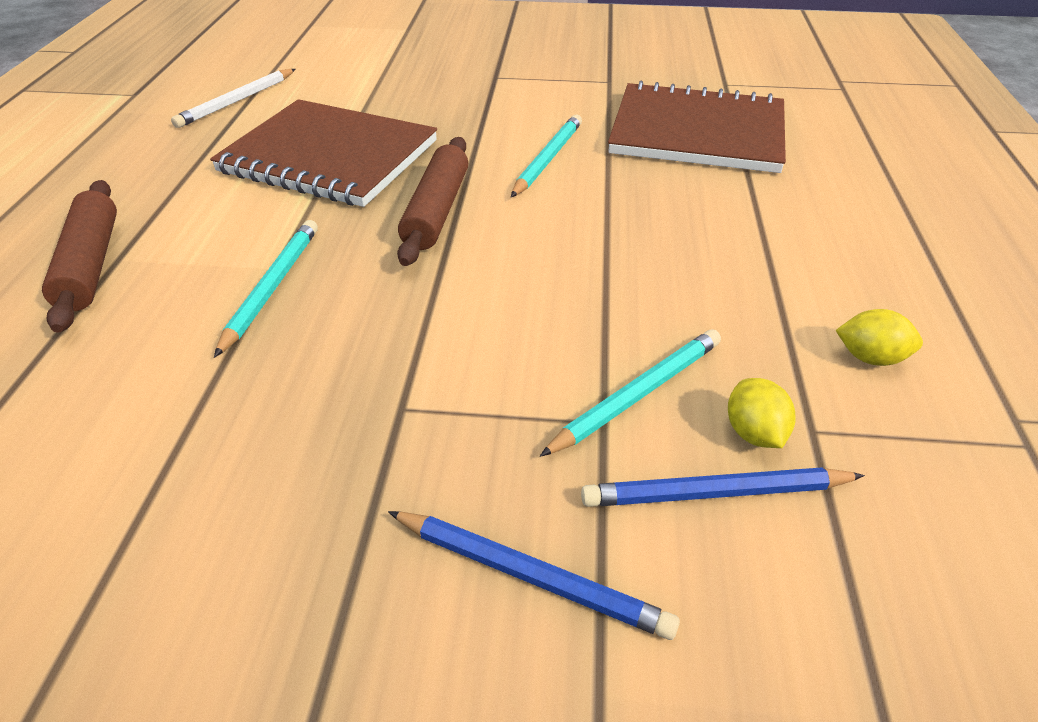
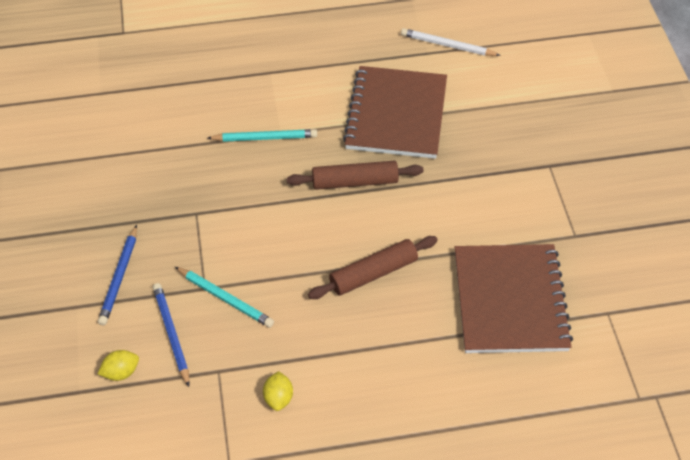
camera: 75 degrees right, 10 degrees up
brown rolling pin [42,180,117,333] -> brown rolling pin moved to [308,236,438,299]
turquoise pencil [511,115,582,197] -> none
yellow lemon [728,378,795,448] -> yellow lemon moved to [98,350,139,381]

